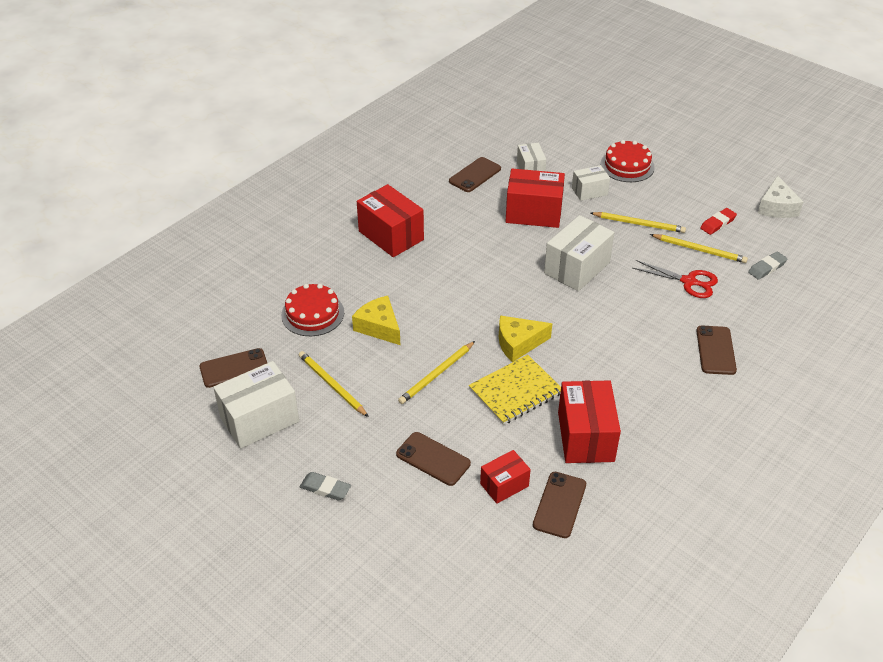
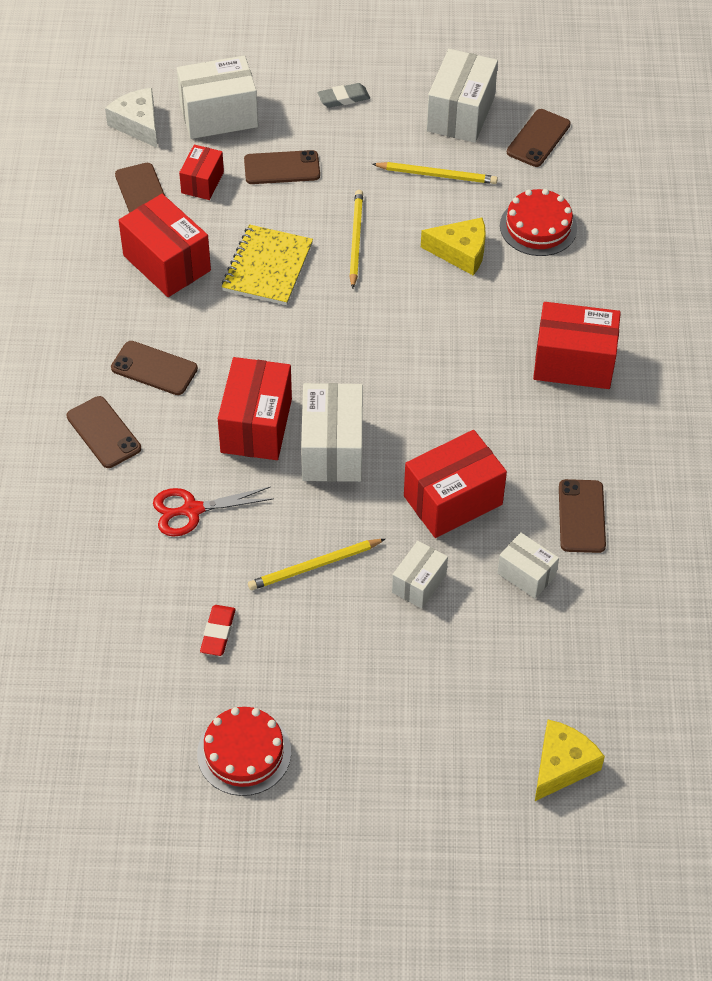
camera: 140 degrees right, 10 degrees up
yellow cheese [499,316,552,362] -> yellow cheese moved to [535,720,605,801]
red cake [600,140,655,182] -> red cake moved to [197,707,291,796]
yellow pencil [650,234,748,263] -> none
grey eraser [748,252,788,280] -> none
white cheese [758,175,803,218] -> white cheese moved to [105,88,157,148]
none -> brown phone [111,341,198,395]
none -> white box [177,56,258,139]
none -> red box [218,357,292,460]

